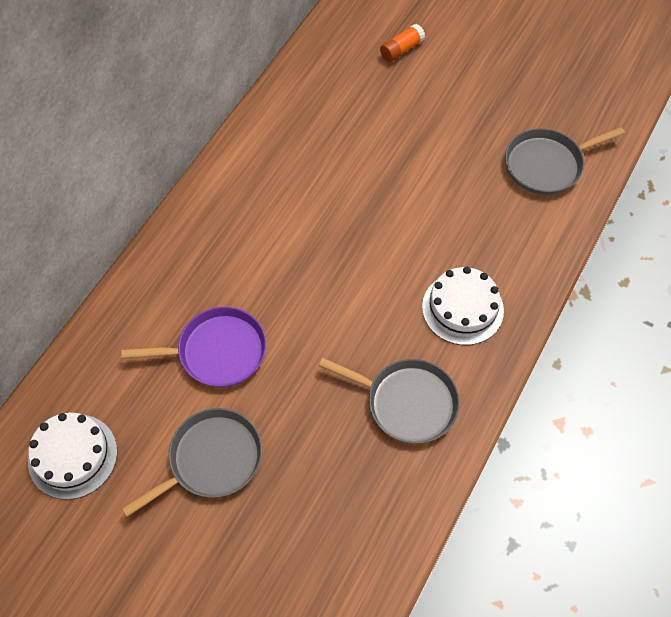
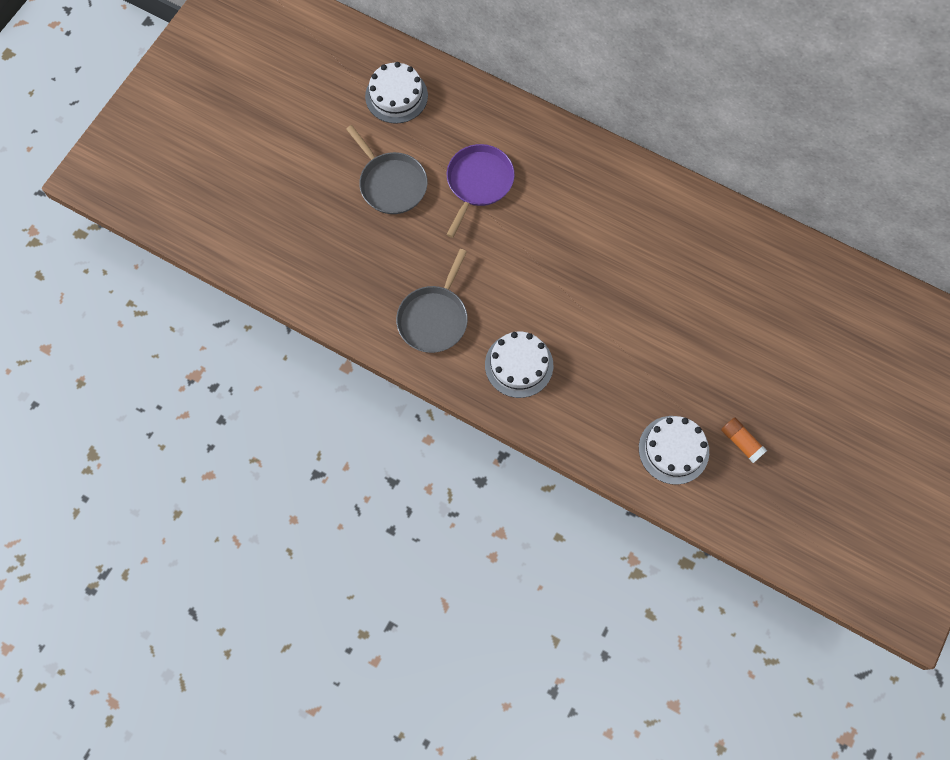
camera: 90 degrees right, 10 degrees up
purple pan [121,307,266,387] -> purple pan turned 150 degrees counterclockwise [446,144,515,238]
orange glue stick [380,24,425,62] -> orange glue stick moved to [721,417,767,463]
grey pan [505,127,625,195] -> white cake [639,416,709,485]

